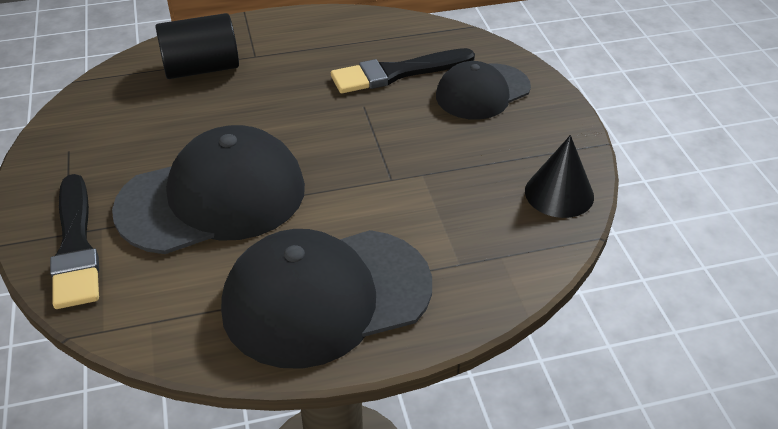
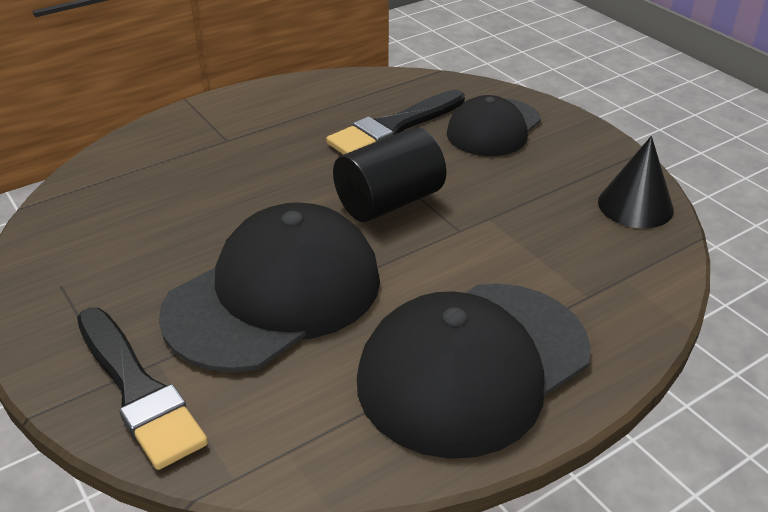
camera: 20 degrees left, 5 degrees down
black cylinder [155,13,239,79] -> black cylinder moved to [333,127,446,222]

